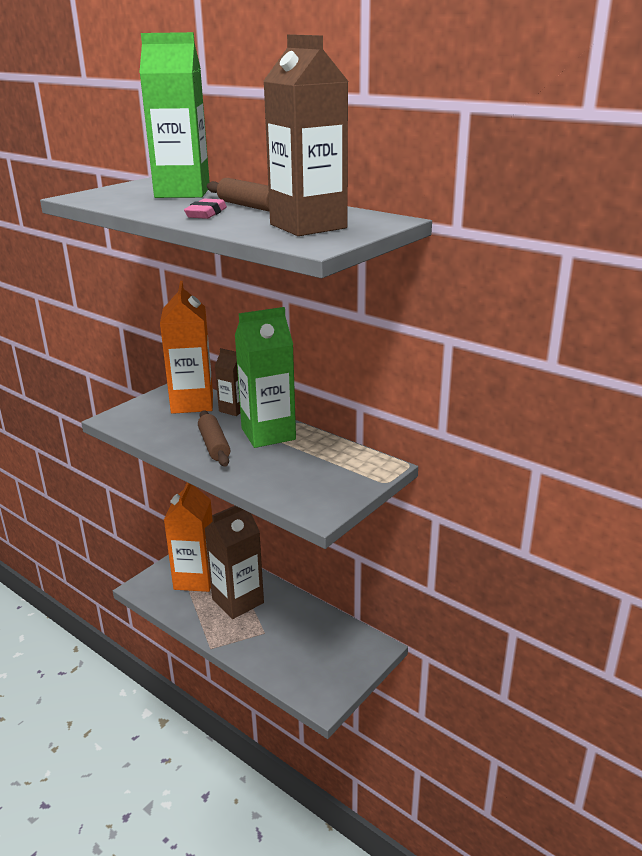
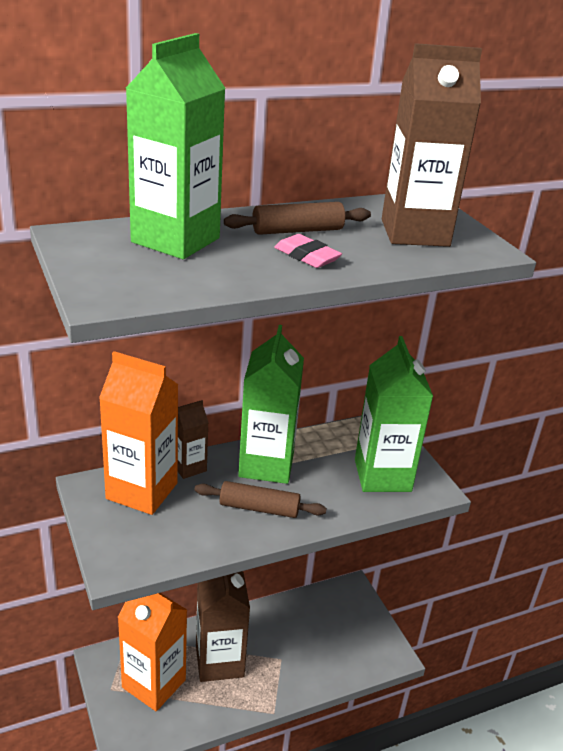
camera: 65 degrees left, 5 degrees up
none -> green carton [355,336,433,492]

